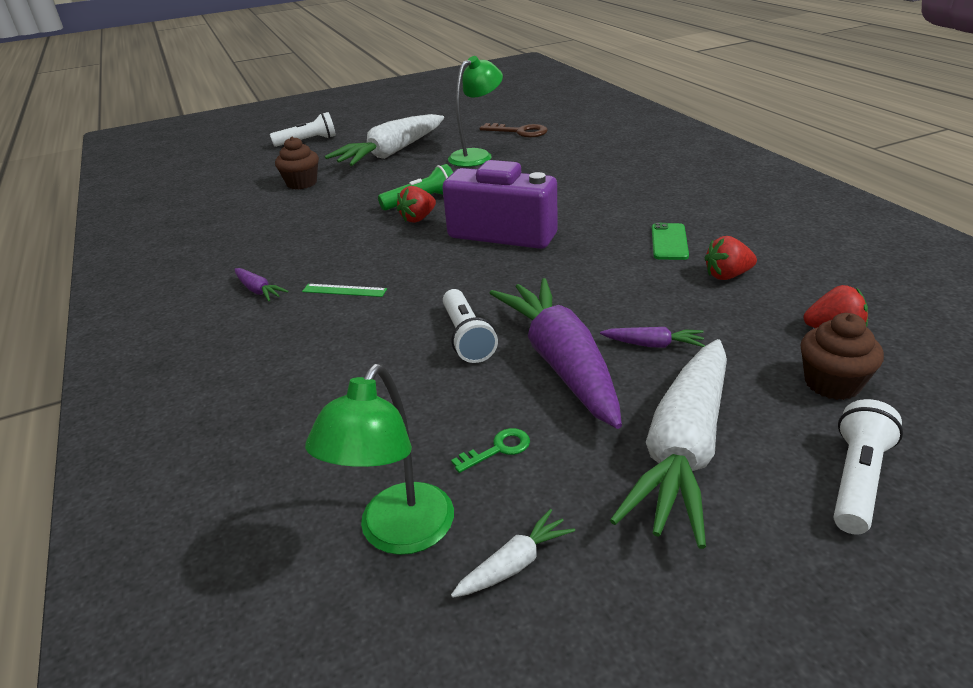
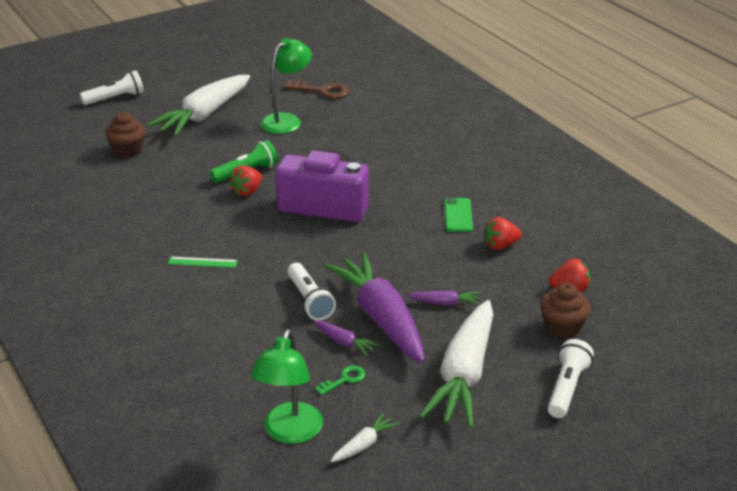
camera: 10 degrees left, 0 degrees up
purple carrot [234,268,289,301] -> purple carrot moved to [314,320,379,356]

